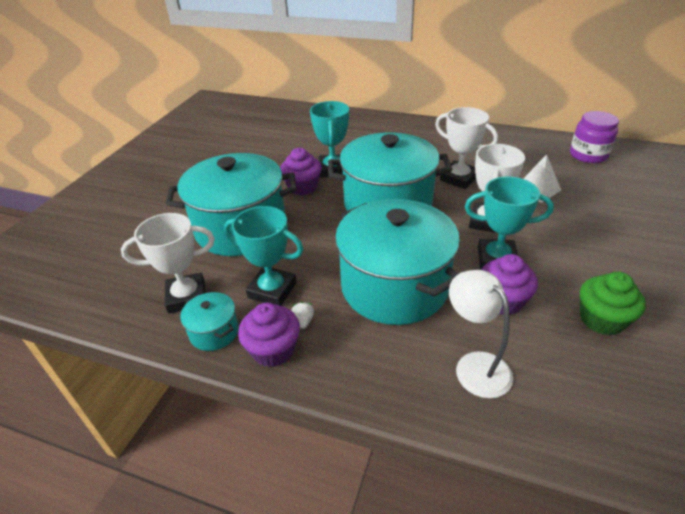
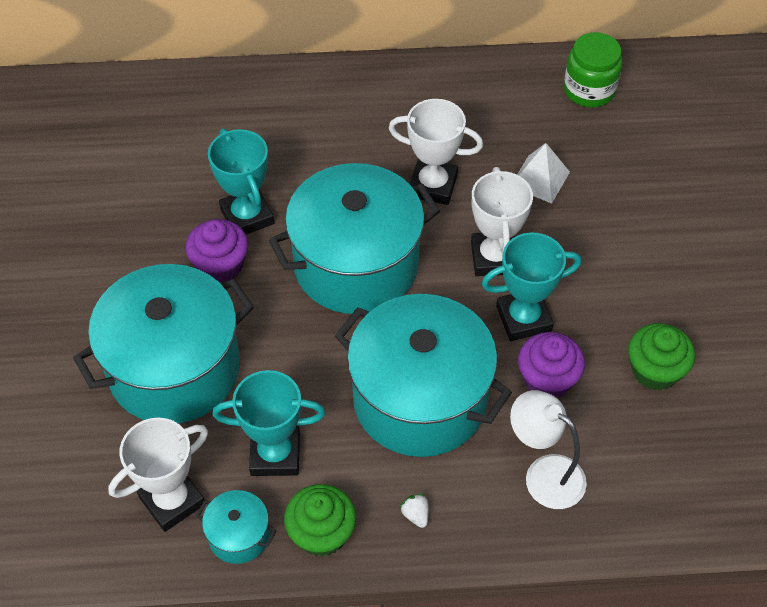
camera: 25 degrees left, 15 degrees up
purple cupcake [238,303,300,367] -> green cupcake [284,484,356,557]
white strawberry [291,301,314,329] -> white strawberry moved to [400,494,429,528]
purple jar [570,111,619,163] -> green jar [564,32,622,108]

